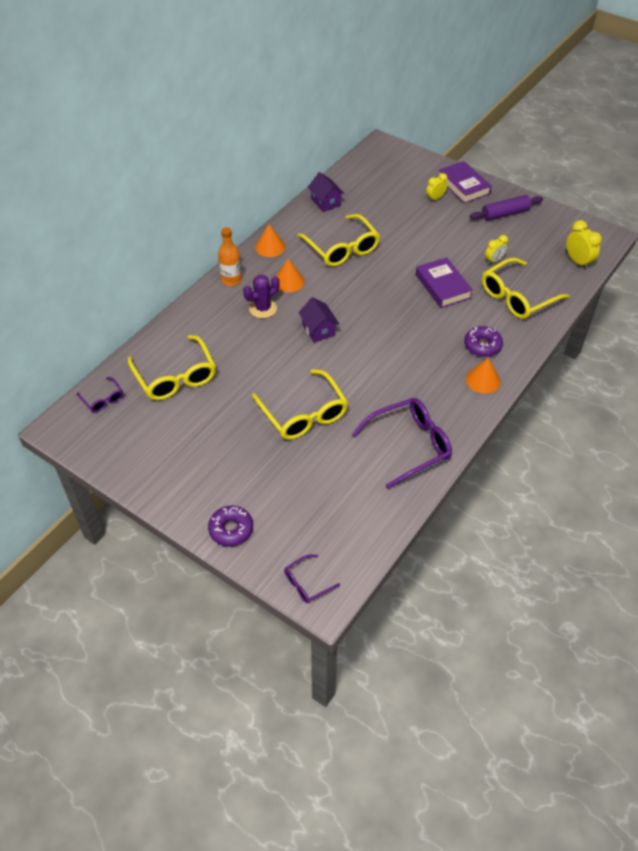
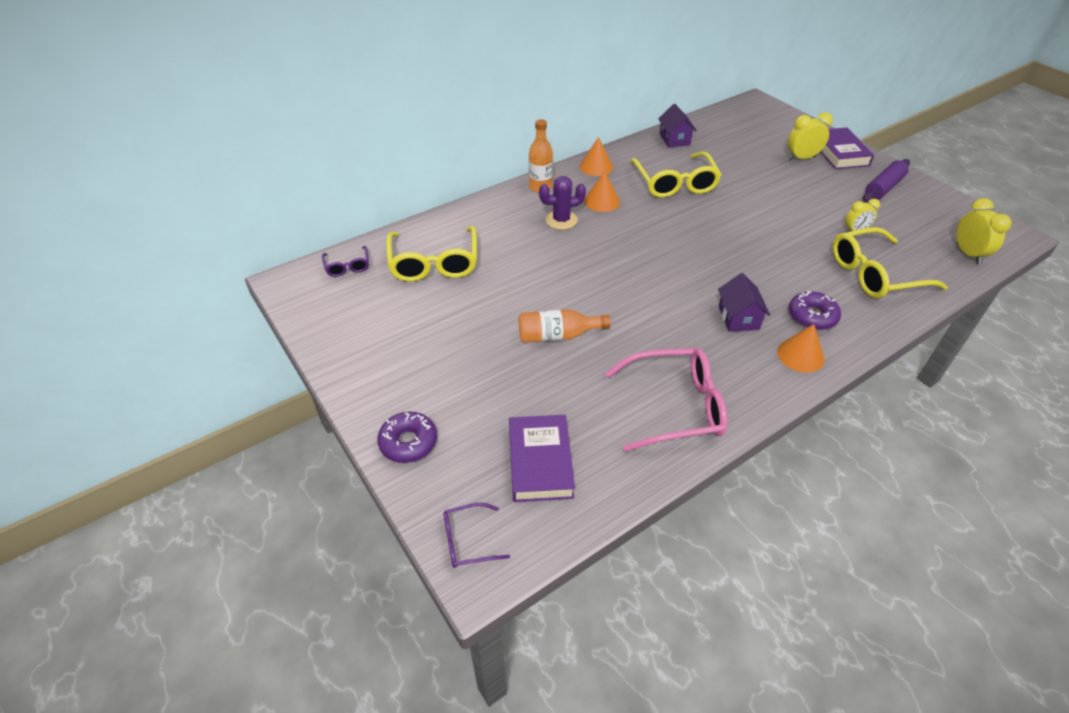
camera: 20 degrees right, 5 degrees down
yellow glasses [252,369,348,440] -> orange bottle [519,310,611,343]
purple house [298,297,339,343] -> purple house moved to [718,273,770,332]
purple glasses [352,398,452,489] -> pink glasses [605,348,728,451]
purple book [416,257,473,308] -> purple book moved to [509,415,575,502]
yellow clock [426,173,447,202] -> yellow clock [787,112,833,160], size x1.51
purple rolling pin [470,195,543,221] -> purple rolling pin turned 45 degrees counterclockwise [863,159,910,202]

